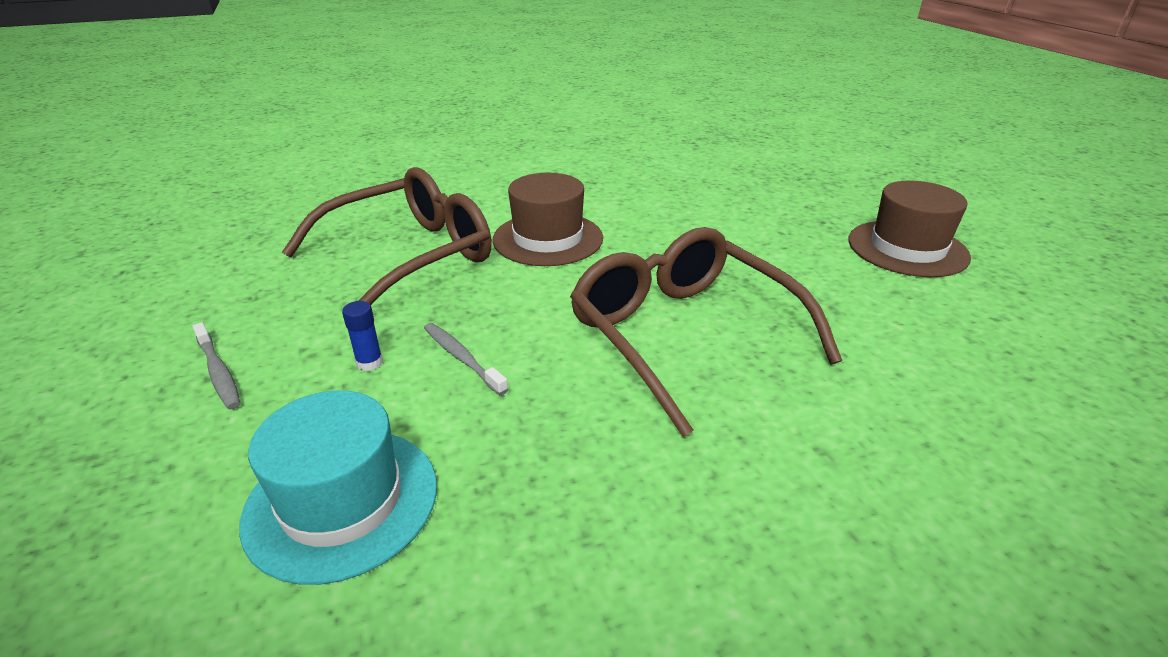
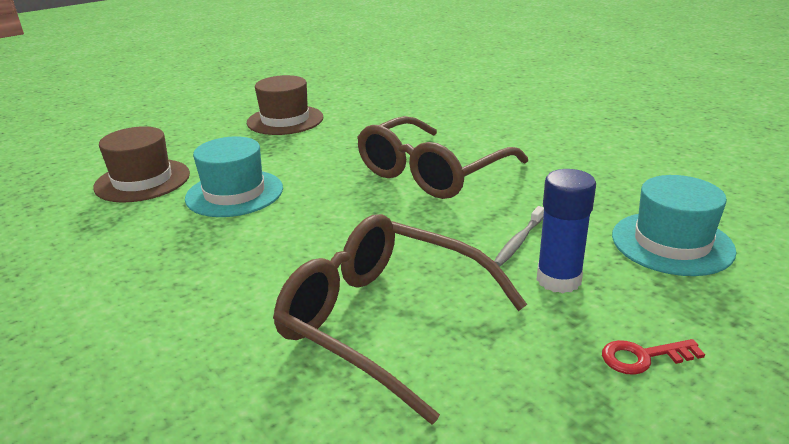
camera: 105 degrees left, 5 degrees down
grey toothbrush [192,323,240,409] -> red key [602,339,705,375]
blue glue stick [342,301,383,371] -> blue glue stick [537,169,596,293], size x2.02
brown hat [493,173,603,266] -> brown hat moved to [93,126,190,202]
none -> turquoise hat [185,136,283,217]

